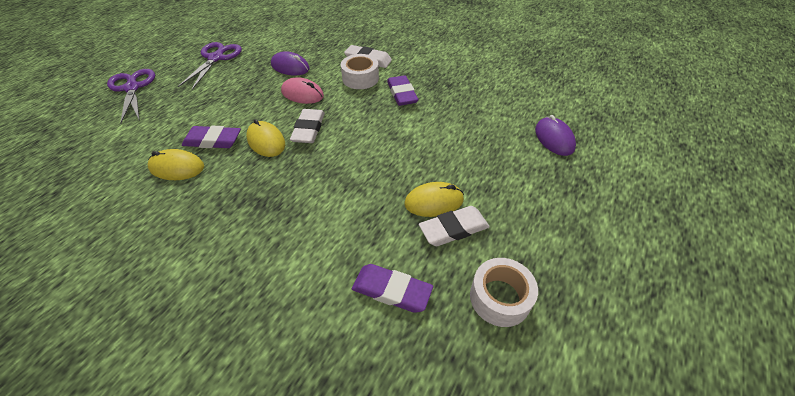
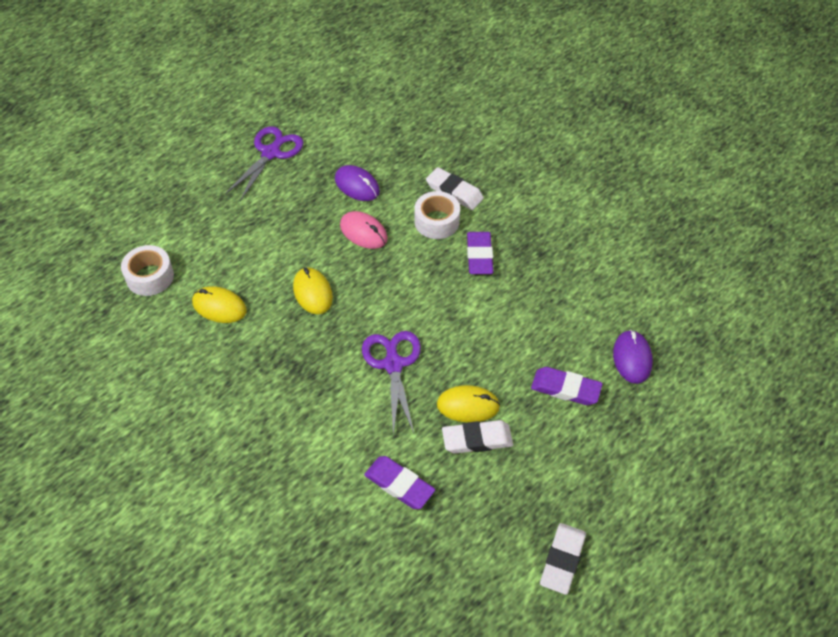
camera: 15 degrees right, 5 degrees up
purple scissors [107,69,155,124] -> purple scissors moved to [362,331,421,435]
purple eraser [182,126,241,148] -> purple eraser moved to [531,367,603,405]
white eraser [290,109,325,143] -> white eraser moved to [540,523,586,595]
white tape [470,258,538,327] -> white tape moved to [121,245,174,296]

